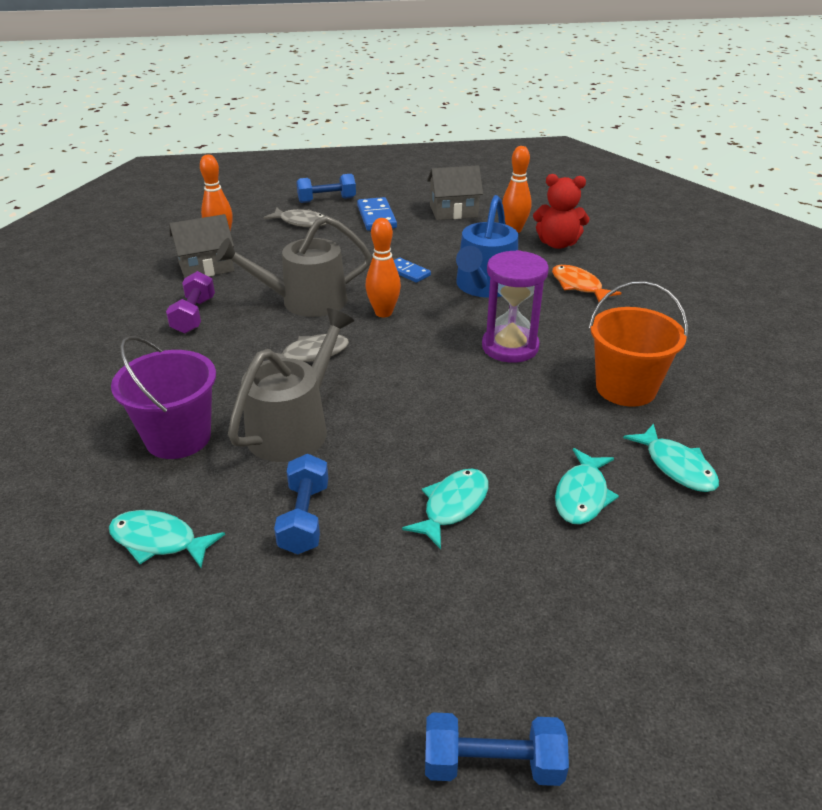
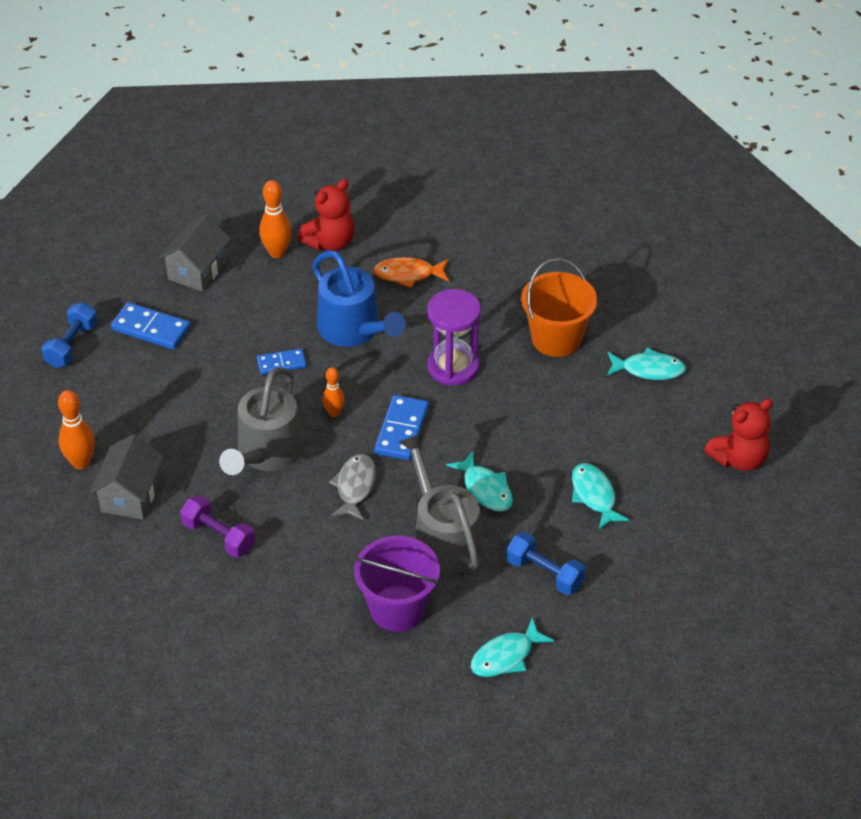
camera: 55 degrees left, 10 degrees up
grey fish [263,208,327,227] -> none
orange bowling pin [365,218,401,317] -> orange bowling pin [323,367,345,417], size x0.64
blue dumbbell [425,713,569,786] -> none
turquoise fish [555,448,619,525] -> turquoise fish moved to [446,452,513,512]
none -> blue domino [374,395,429,460]
none -> red teddy bear [704,398,773,471]

